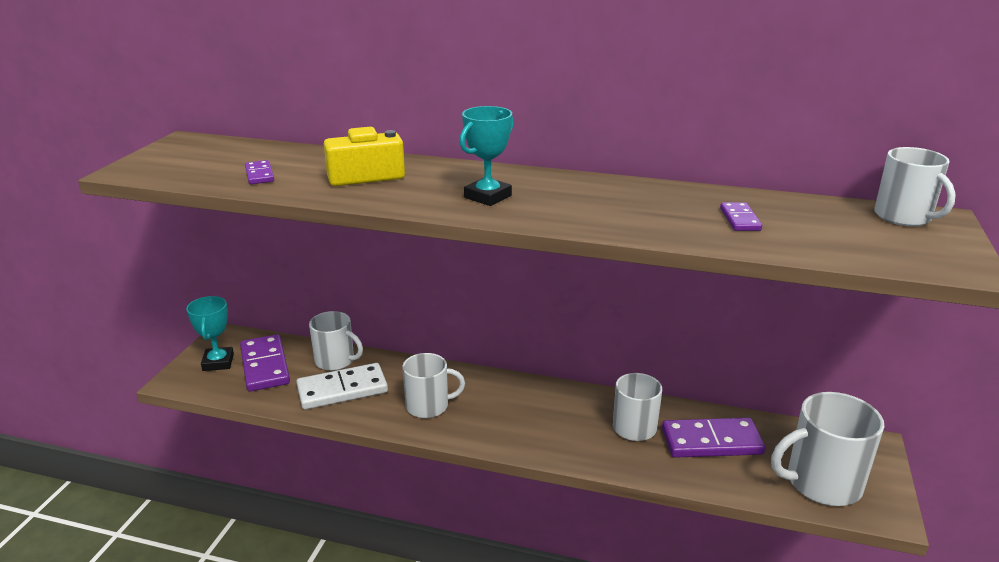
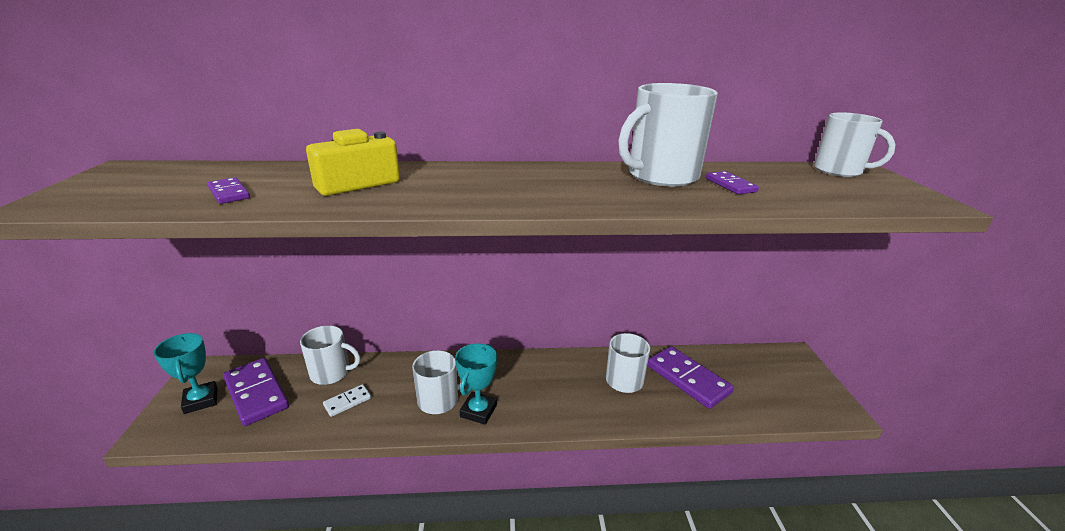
camera: 20 degrees left, 0 degrees up
white domino [296,363,388,409] -> white domino [323,384,371,417], size x0.50
turquoise trophy [459,106,514,206] -> turquoise trophy moved to [455,343,497,425]
purple domino [662,418,765,458] -> purple domino turned 75 degrees clockwise [647,346,734,409]
white mug [771,392,884,506] -> white mug moved to [618,83,718,187]

